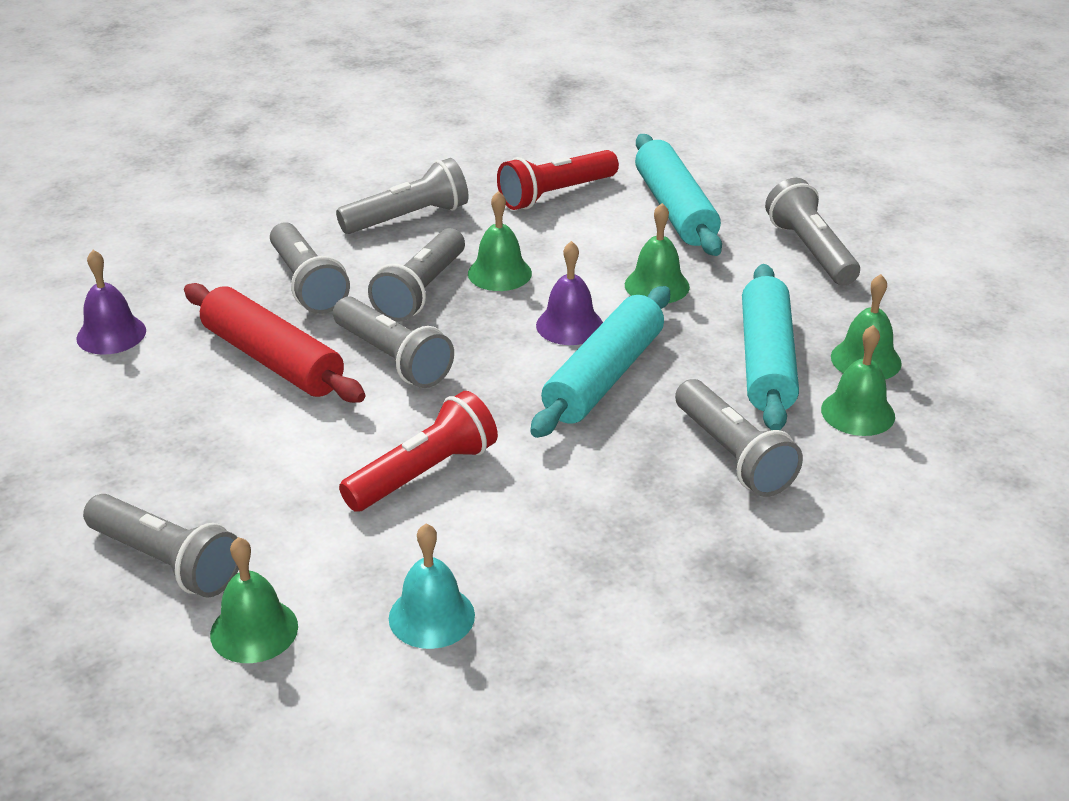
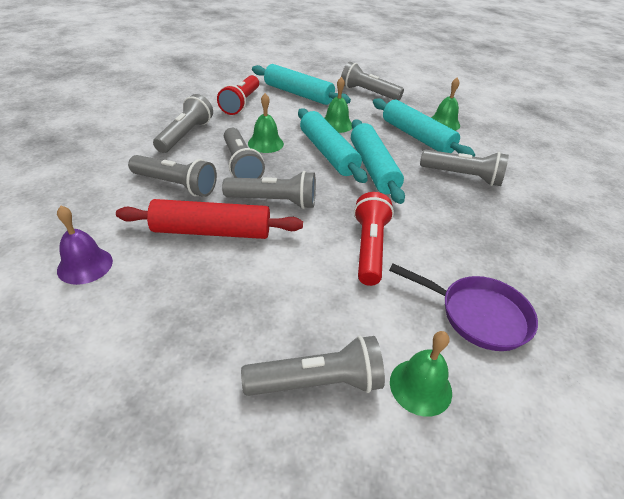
camera: 45 degrees left, 5 degrees up
turquoise bell [389,524,475,649] -> purple pan [389,264,538,351]
purple bell [536,241,603,345] -> turquoise rolling pin [298,108,368,183]
green bell [821,325,895,436] -> none

